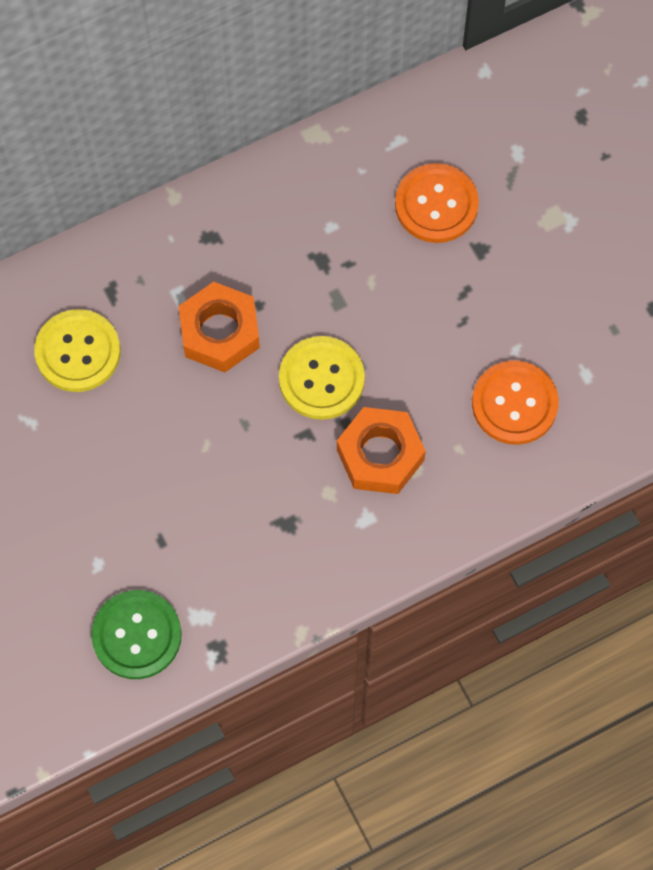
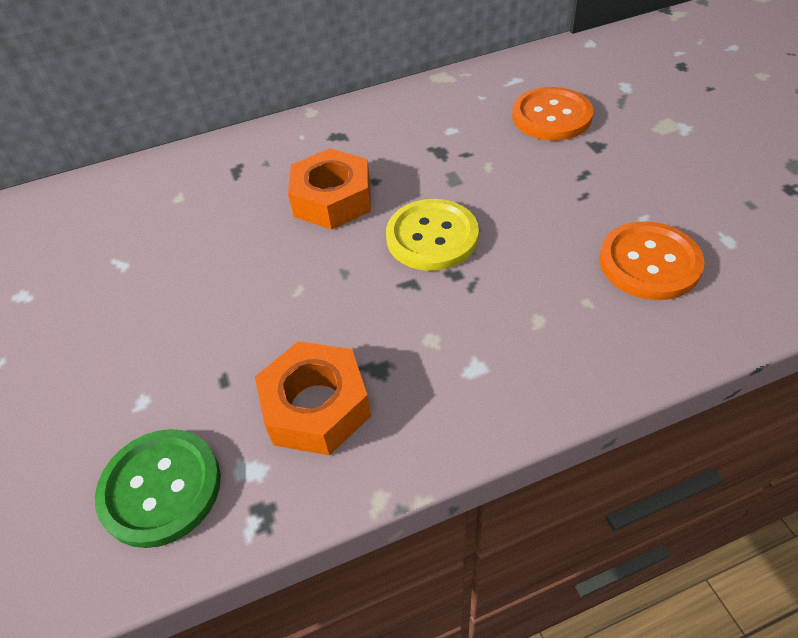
camera: 10 degrees right, 20 degrees down
yellow button [34,309,121,392] -> none
orange nut [337,407,426,494] -> orange nut moved to [255,341,371,456]

